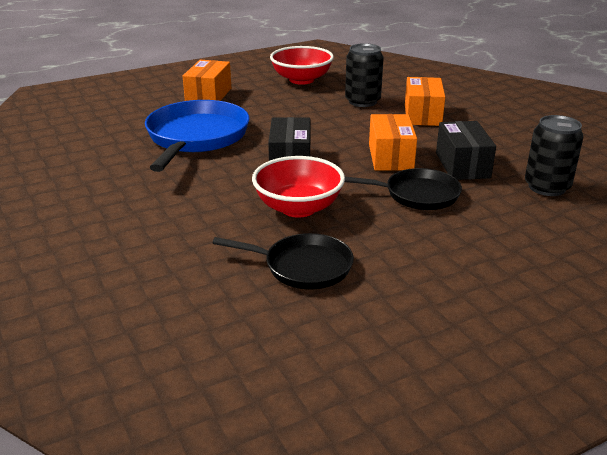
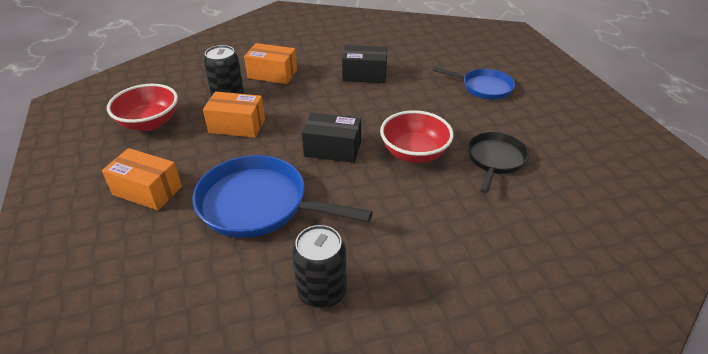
camera: 80 degrees left, 10 degrees up
black pan [345,168,462,210] -> none
orange box [369,114,417,171] -> orange box moved to [203,91,265,138]
black can [525,115,584,196] -> black can moved to [292,225,347,308]
none -> blue pan [432,67,515,99]

